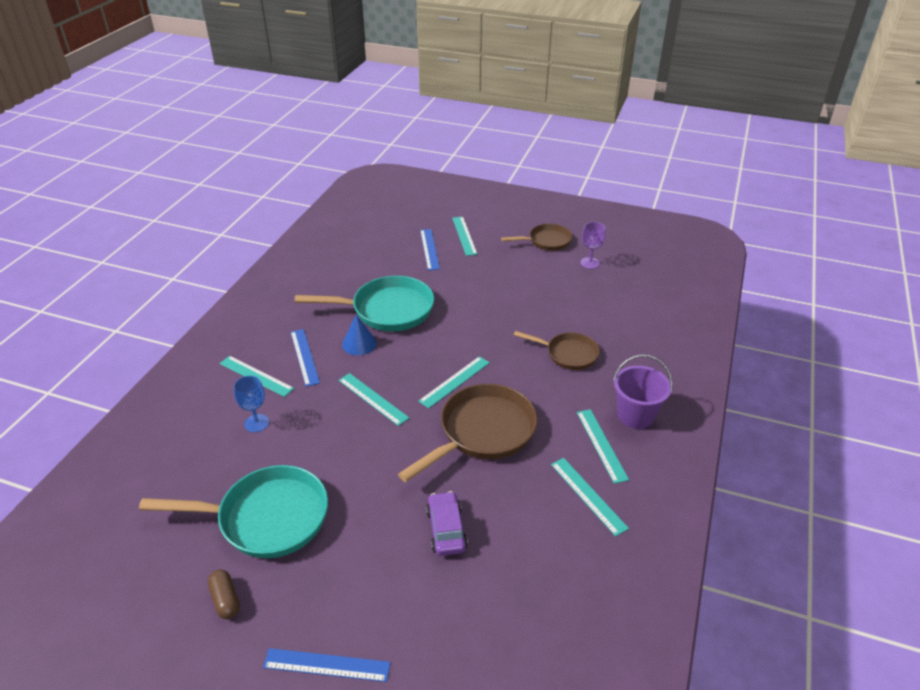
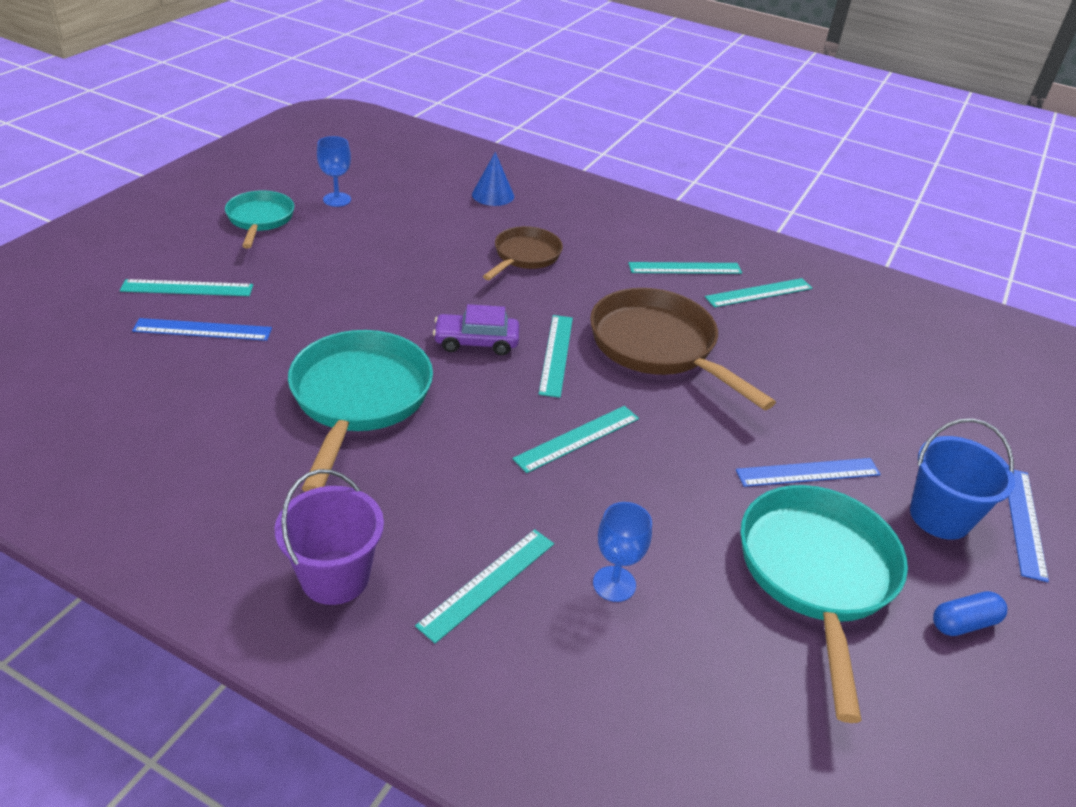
camera: 85 degrees left, 0 degrees up
brown capsule [208,570,240,619] -> blue capsule [933,591,1007,636]
blue ruler [291,329,320,387] -> blue ruler moved to [736,458,881,487]
blue cone [342,315,377,355] -> blue cone moved to [472,152,514,206]
turquoise ruler [418,356,490,408] -> turquoise ruler turned 45 degrees clockwise [539,315,573,398]
purple car [426,491,468,556] -> purple car moved to [433,304,519,355]
brown pan [501,224,573,251] -> turquoise pan [225,190,294,248]
purple goblet [581,222,605,269] -> blue goblet [317,136,351,207]
purple bucket [613,355,673,429] -> purple bucket moved to [275,469,384,605]
none -> blue bucket [910,418,1015,540]

